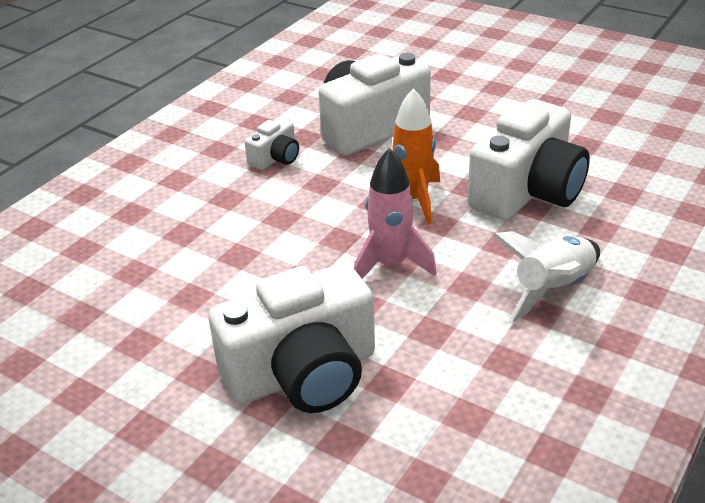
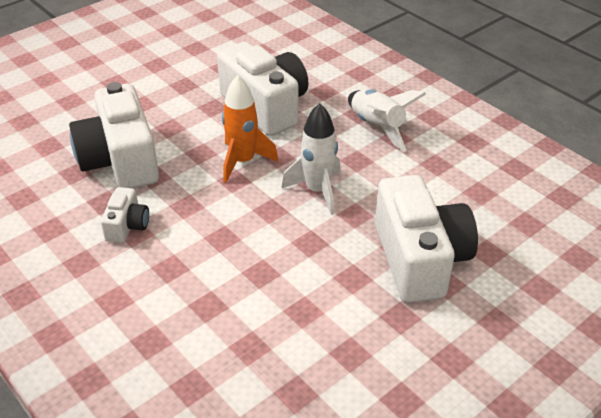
camera: 75 degrees left, 5 degrees up
white camera [245,118,299,170] -> white camera turned 45 degrees clockwise [101,187,149,243]
pink rocket [354,148,437,279] -> white rocket [281,103,341,215]

